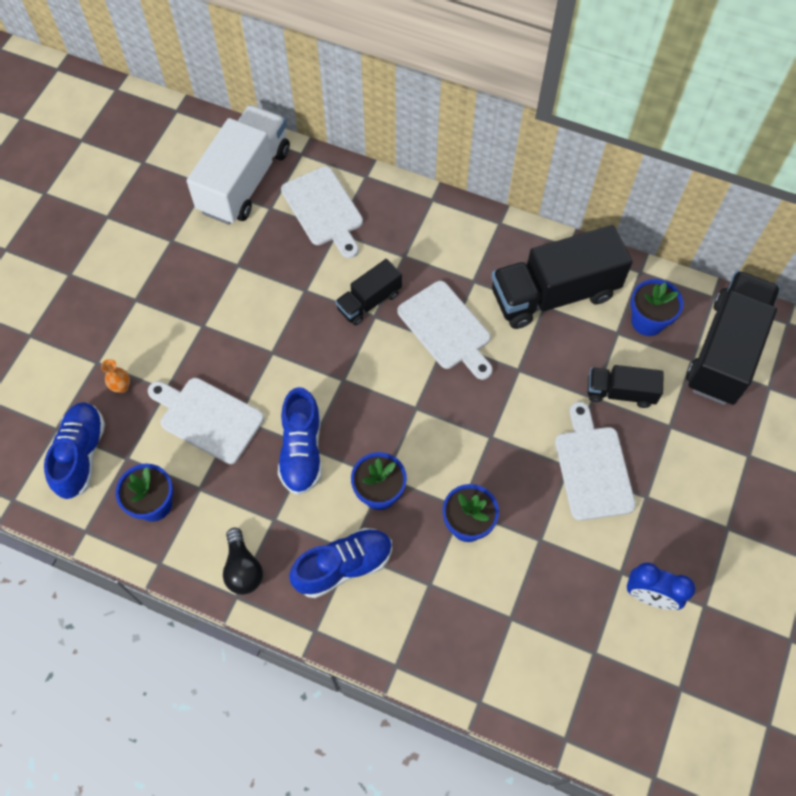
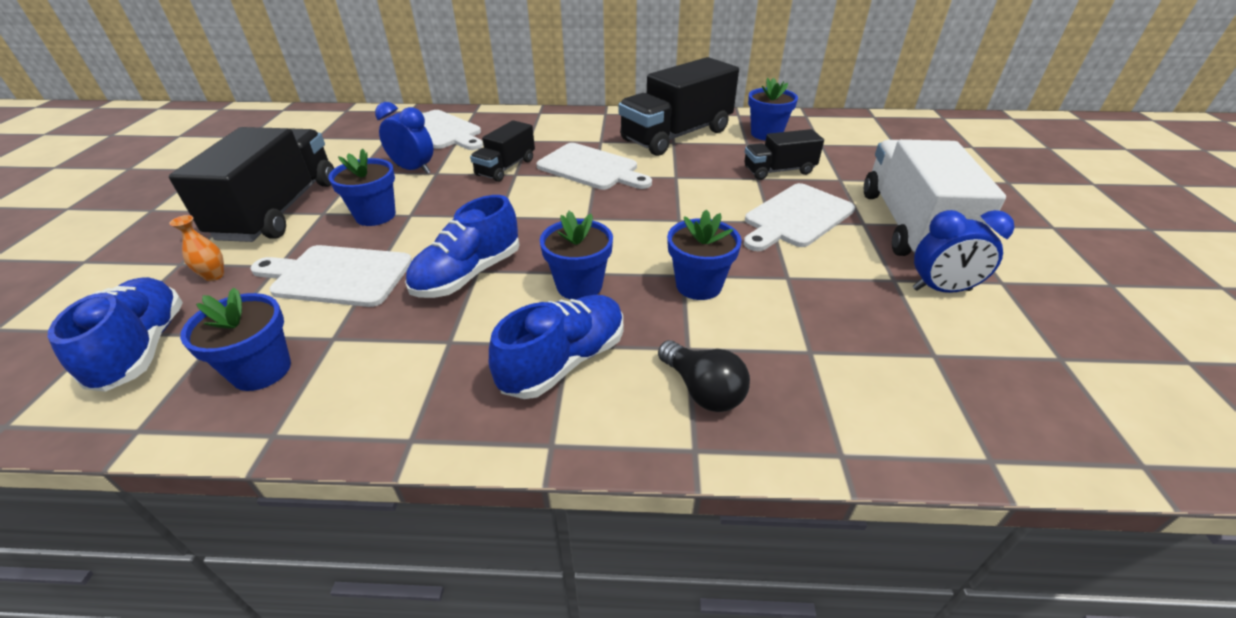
camera: 20 degrees left, 25 degrees down
white truck [187,105,290,225] -> white truck moved to [864,139,1006,256]
black light bulb [223,528,263,595] -> black light bulb moved to [658,340,750,412]
blue shoe [278,387,322,495] -> blue shoe turned 60 degrees clockwise [405,195,519,298]
white cutting board [555,402,636,521] -> white cutting board turned 105 degrees counterclockwise [744,183,855,251]
black truck [686,271,780,405] -> black truck moved to [169,127,334,242]
none -> blue flower pot [328,149,396,226]
none -> blue clock [375,102,433,174]

